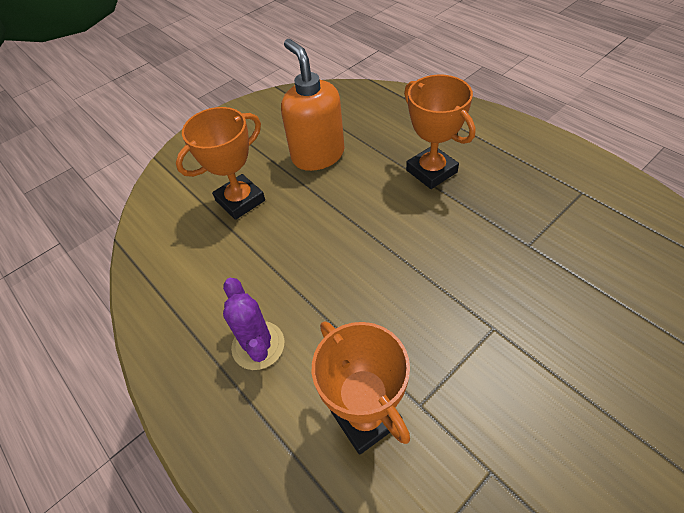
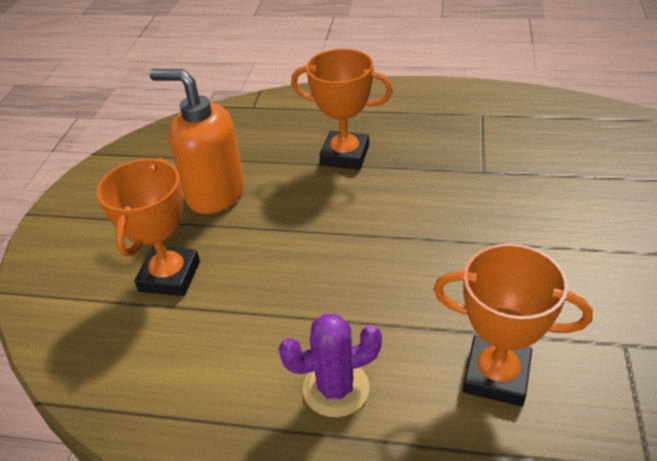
camera: 40 degrees left, 10 degrees down
purple cactus [223,278,284,370] -> purple cactus turned 45 degrees counterclockwise [278,313,382,417]

